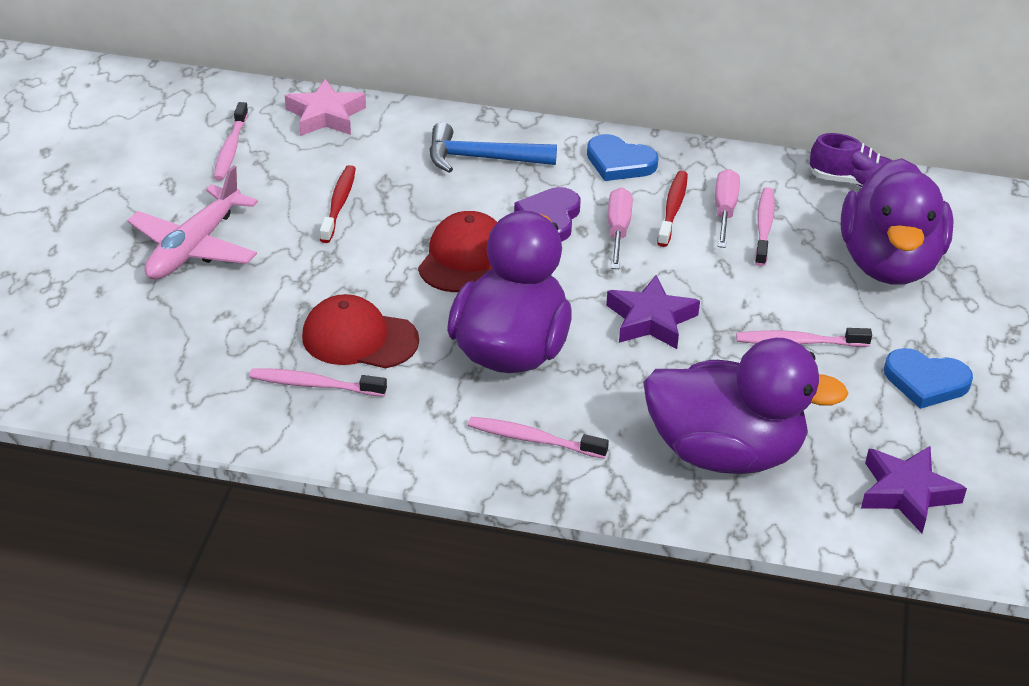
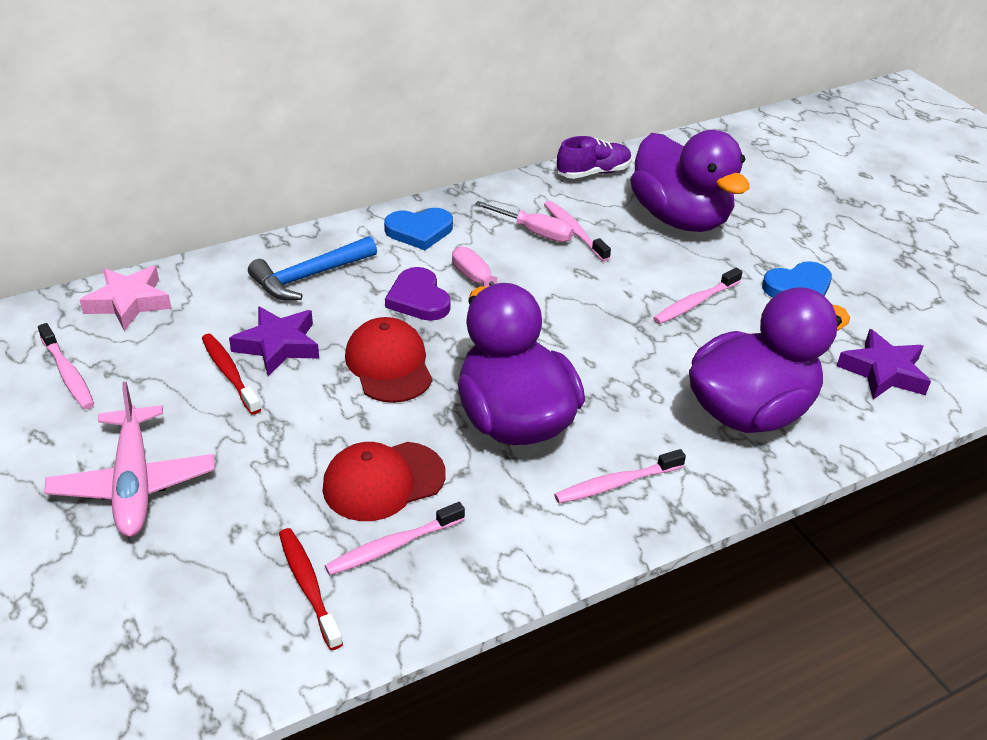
camera: 40 degrees left, 0 degrees up
purple star [606,275,700,349] -> purple star moved to [229,306,319,376]
red toothbrush [657,171,688,247] -> red toothbrush moved to [279,528,343,650]
pink screwdriver [715,169,740,248] -> pink screwdriver turned 150 degrees clockwise [475,201,574,242]

